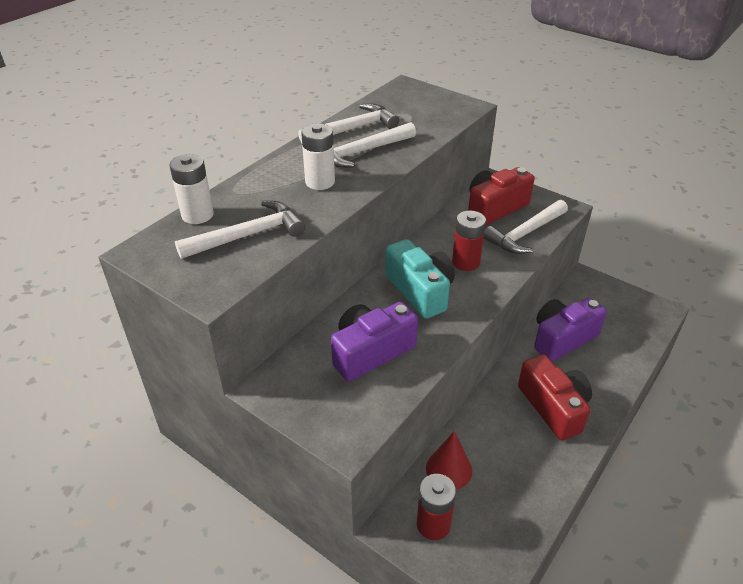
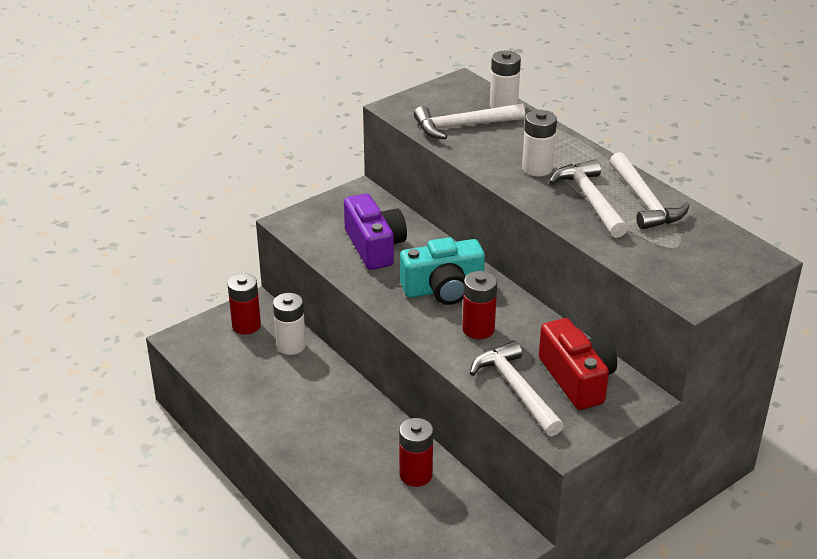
camera: 105 degrees right, 5 degrees down
white hammer [175,201,305,259] -> white hammer turned 90 degrees clockwise [414,104,525,139]
red cone [426,431,472,490] -> white battery [273,293,306,355]
red camera [518,354,592,441] -> none
purple camera [534,298,607,361] -> red battery [399,418,433,487]

